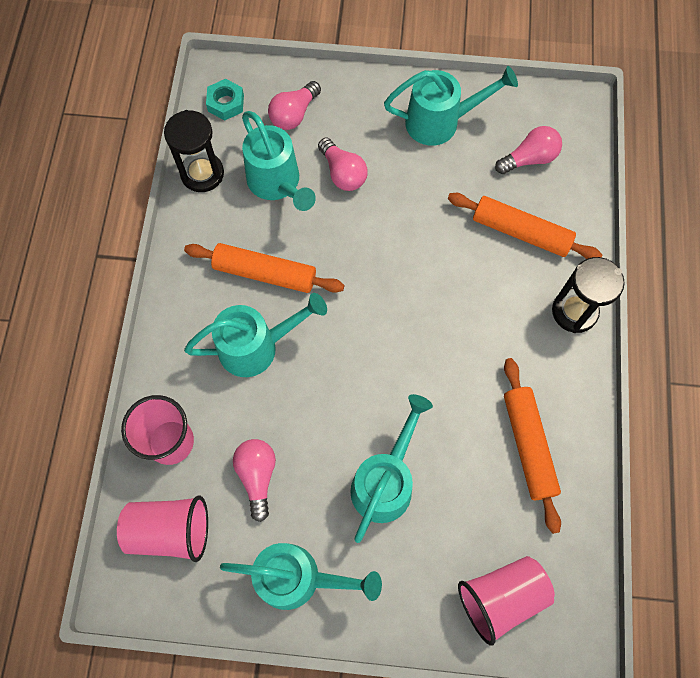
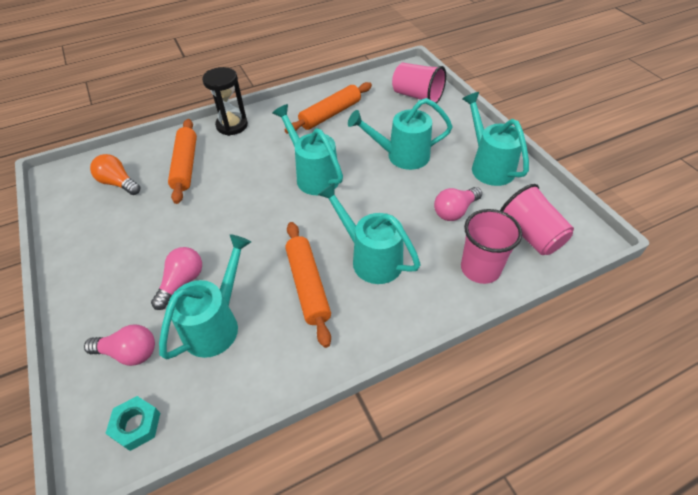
camera: 120 degrees left, 20 degrees down
black hourglass [164,110,224,192] -> none
turquoise watering can [384,66,518,146] -> turquoise watering can moved to [273,104,343,195]
pink light bulb [495,126,562,174] -> orange light bulb [90,154,141,195]

